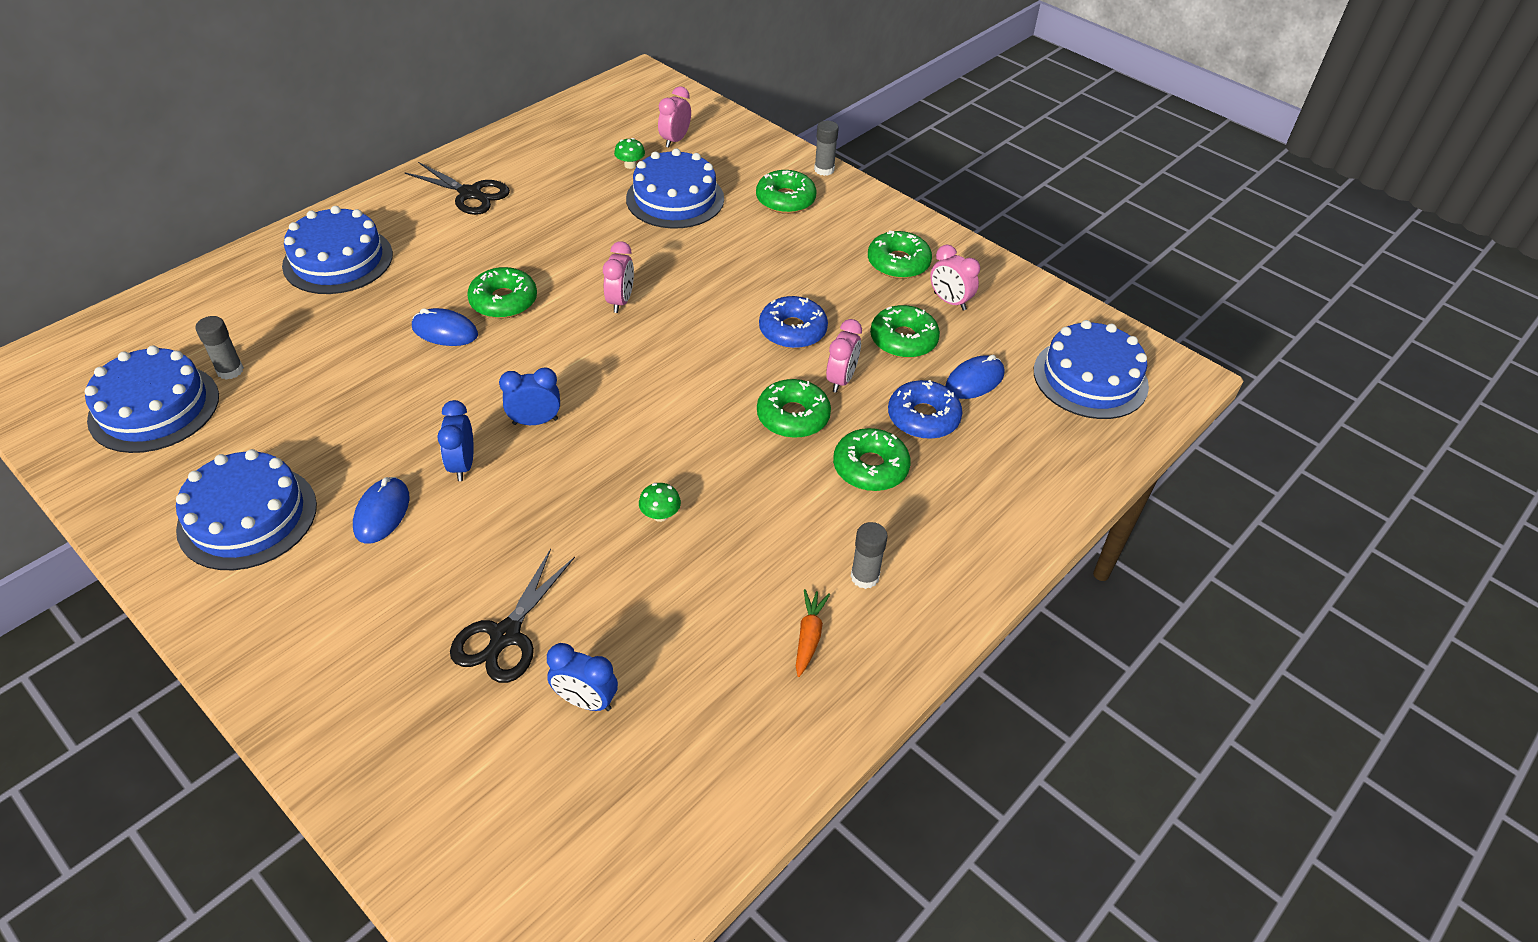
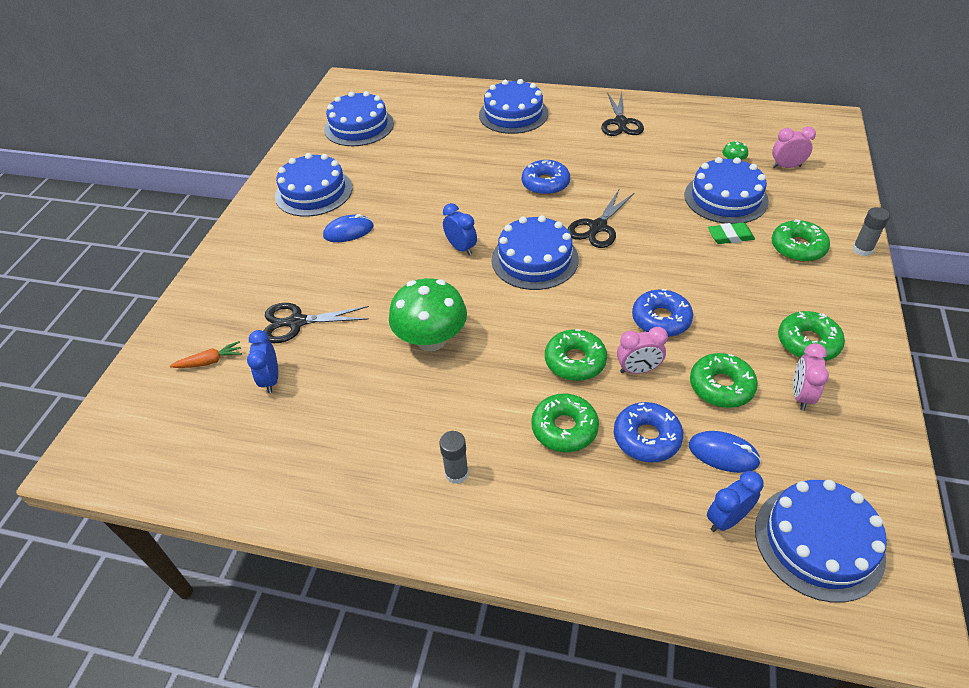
camera: 65 degrees right, 0 degrees up
grey glue stick [195,316,244,380] -> none
blue mouse [412,308,478,346] -> none
blue clock [437,400,474,481] -> blue clock moved to [707,471,763,532]
green donut [467,267,537,319] -> blue donut [522,160,570,195]
pink clock [603,241,634,313] -> black scissors [568,190,634,248]
green mushroom [639,483,681,522] -> green mushroom [389,278,467,351], size x2.47
orange carrot [796,589,830,677] -> orange carrot moved to [170,341,242,368]
none -> blue cake [492,215,579,290]
none -> green eraser [708,222,755,244]

